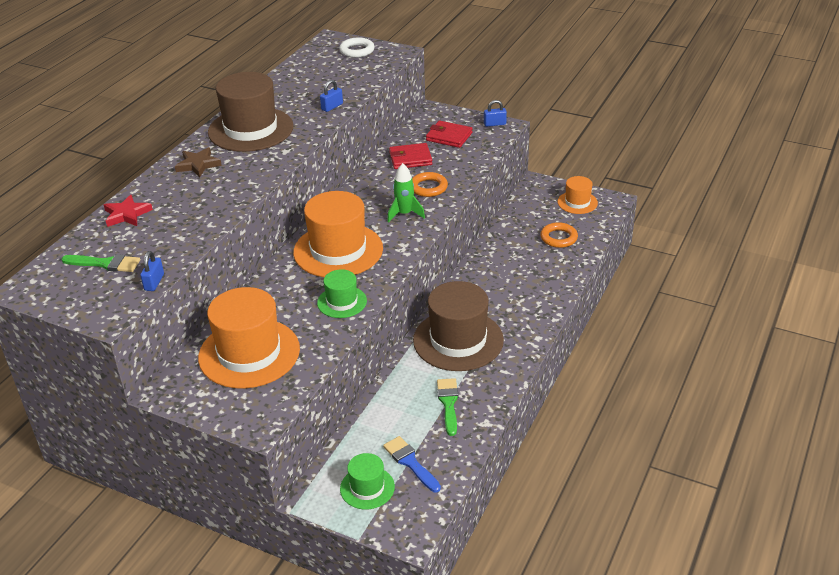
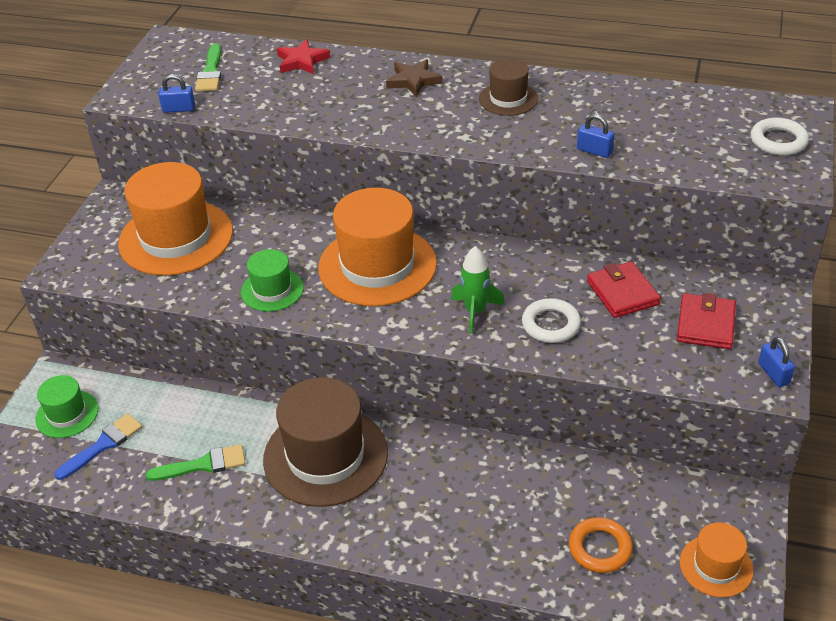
camera: 80 degrees right, 5 degrees up
brown hat [208,72,293,152] -> brown hat [479,59,538,116], size x0.52
orange ring [412,172,448,197] -> white ring [522,298,581,343]

